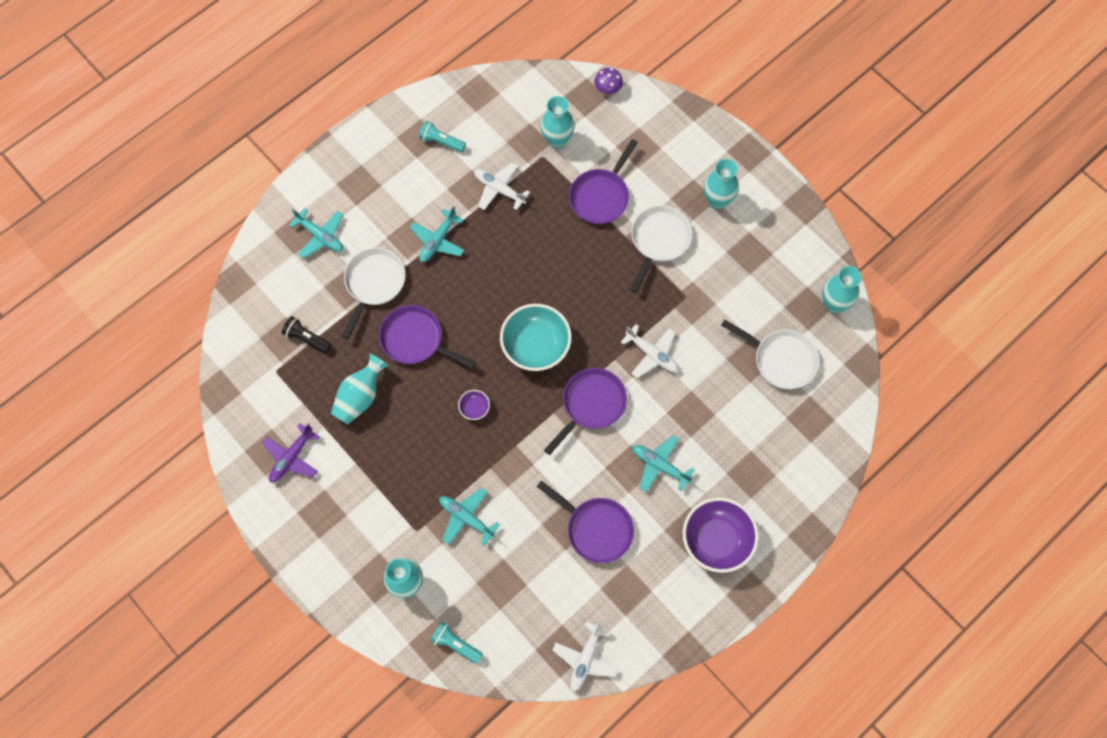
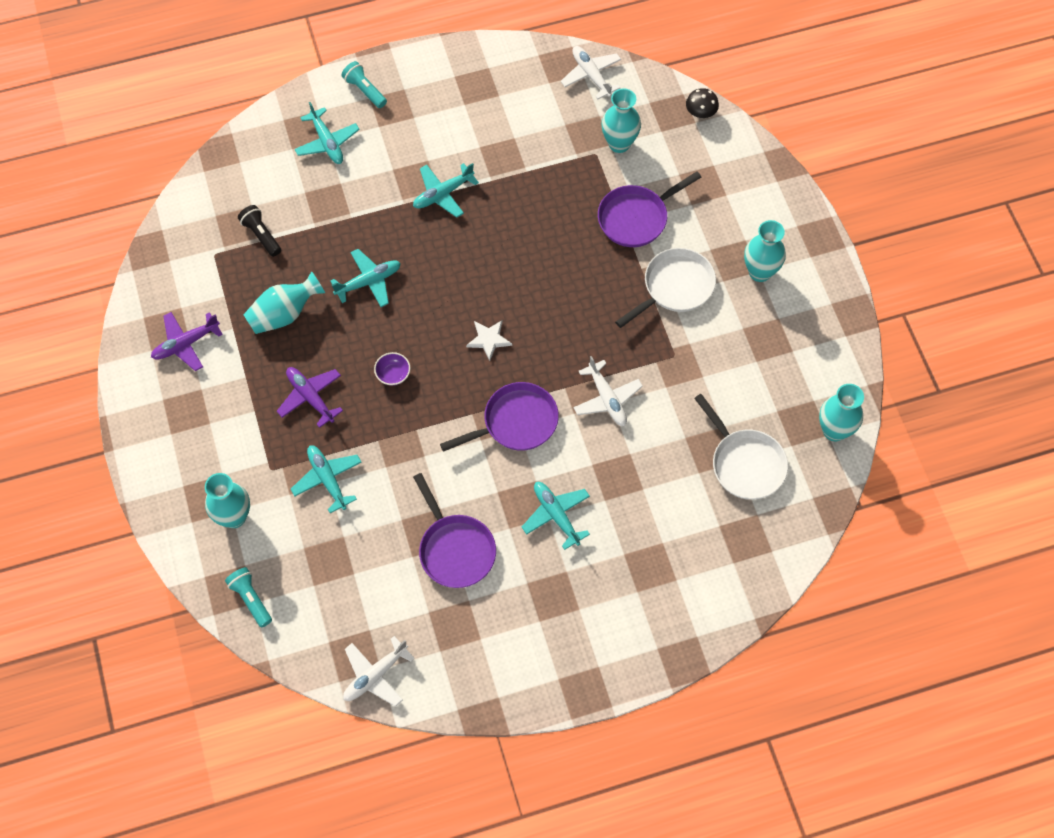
camera: 25 degrees right, 5 degrees down
white pan [342,248,406,339] -> none
purple pan [379,305,476,369] -> turquoise plane [330,249,401,307]
turquoise flashlight [419,121,466,152] -> turquoise flashlight moved to [341,61,387,108]
white plane [474,162,530,210] -> white plane moved to [561,46,621,99]
turquoise bowl [500,304,572,371] -> white star [466,320,512,361]
purple mushroom [594,68,623,94] -> black mushroom [686,88,719,118]
purple bowl [683,498,759,573] -> none
none -> purple plane [277,367,343,428]

